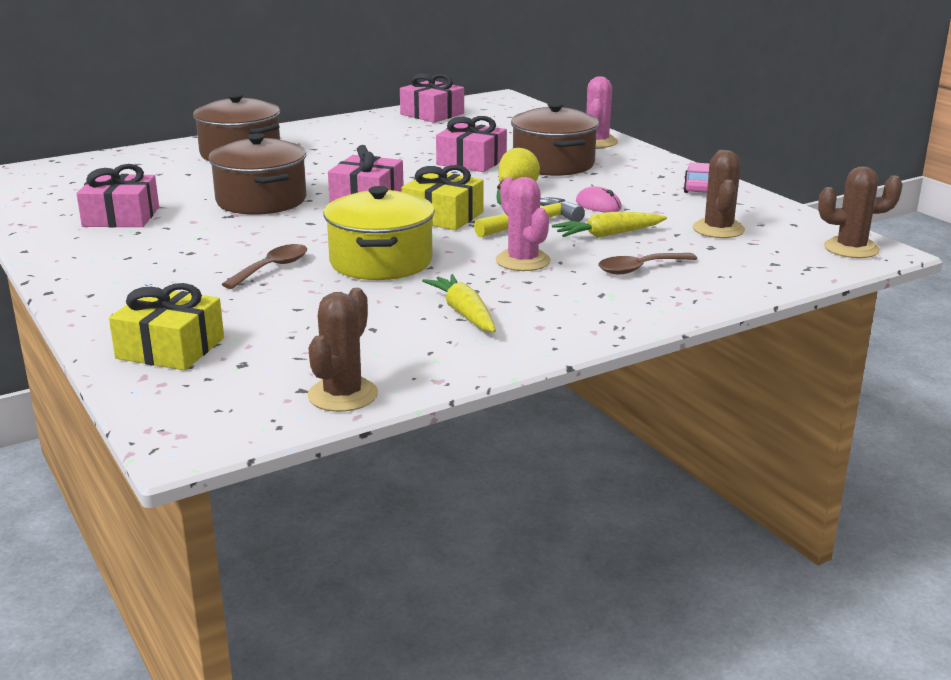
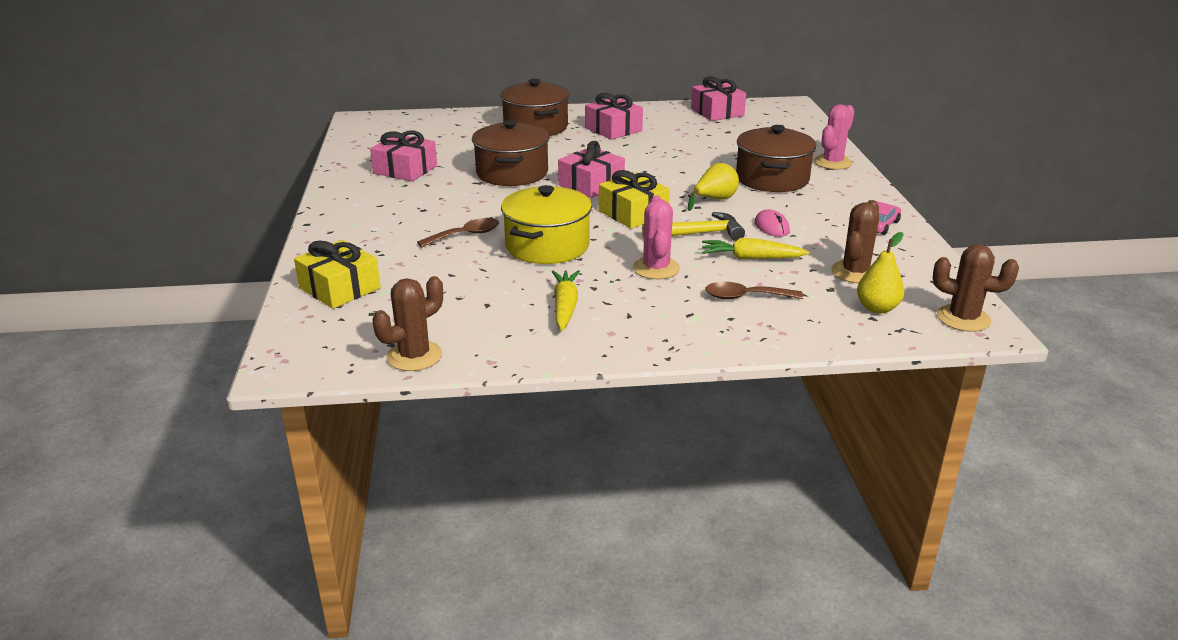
camera: 25 degrees right, 5 degrees up
pink gift [436,116,507,172] -> pink gift moved to [585,93,643,140]
none -> yellow pear [857,232,905,313]

